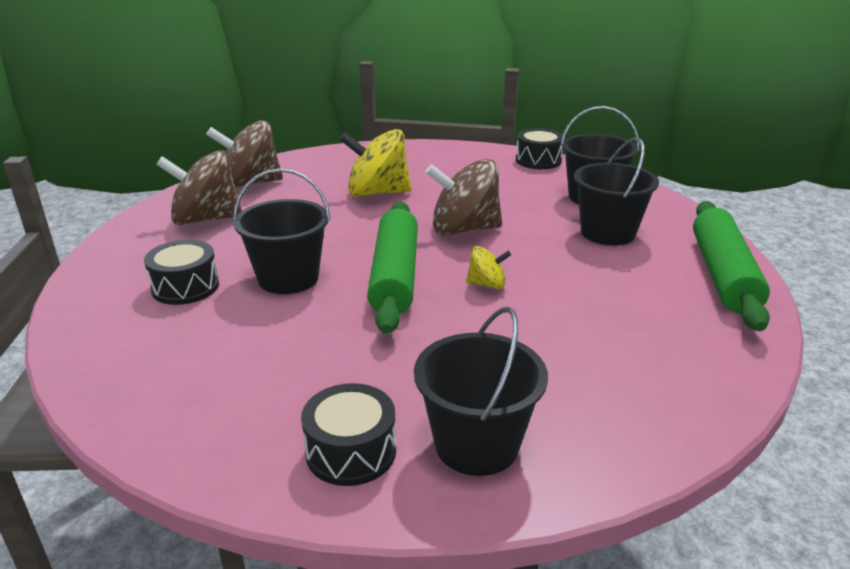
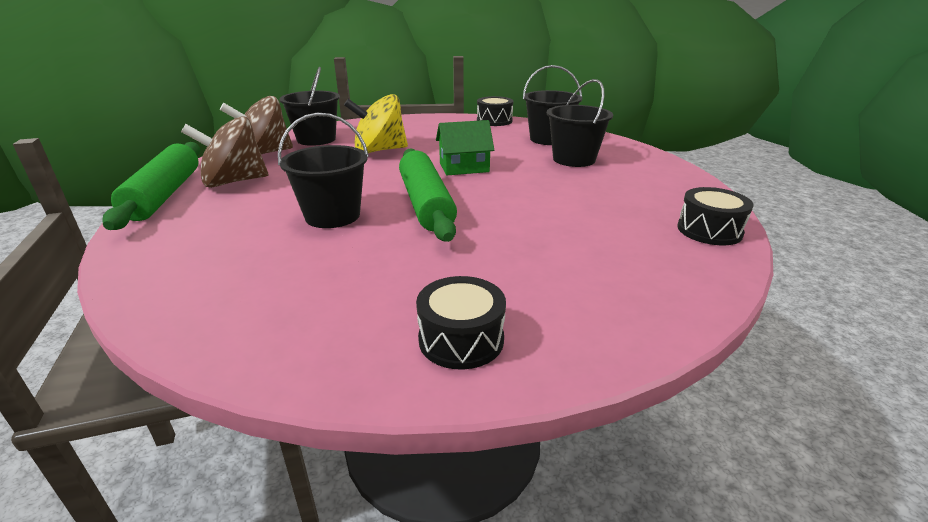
camera: 15 degrees left, 0 degrees up
black drum [144,240,219,305] -> black drum moved to [677,187,754,245]
black bucket [414,307,548,476] -> black bucket moved to [279,67,340,146]
brown spinning top [426,159,502,236] -> green house [436,120,494,175]
yellow spinning top [466,246,511,289] -> none
green rolling pin [693,201,770,331] -> green rolling pin moved to [102,142,200,230]

